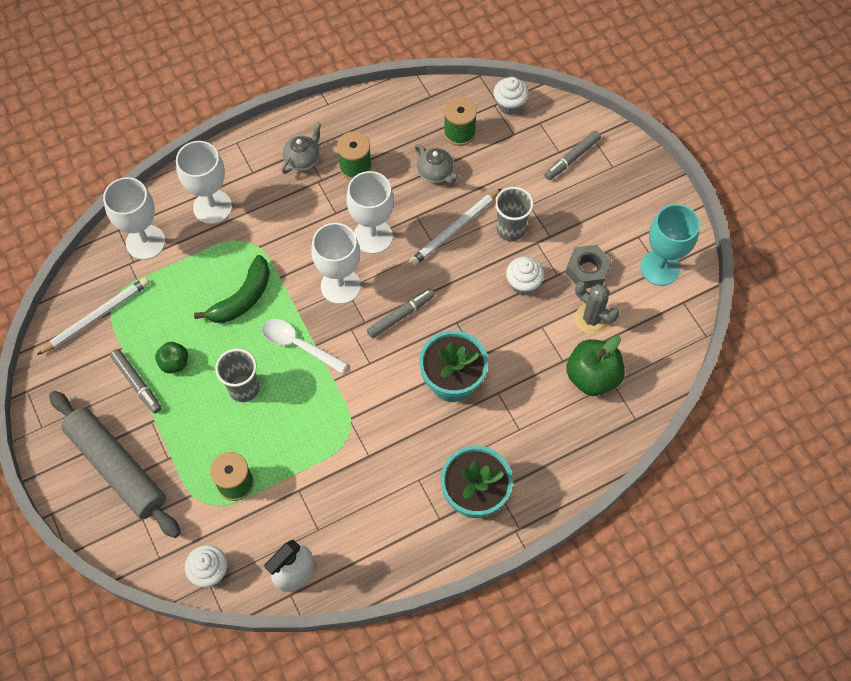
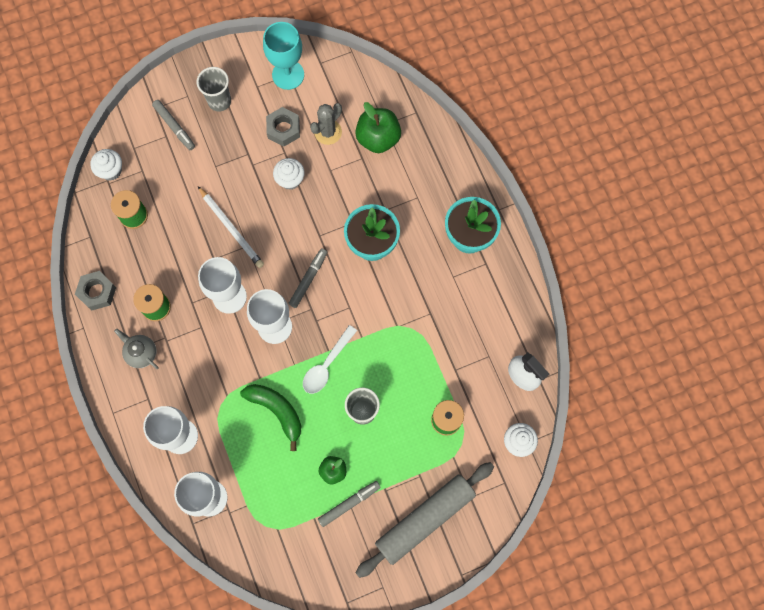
camera: 85 degrees left, 10 degrees up
white pencil [37,277,149,355] -> none
grey marker [367,289,435,338] -> grey marker turned 60 degrees clockwise [289,248,328,308]
grey teapot [415,144,459,184] -> none
grey cup [495,187,534,242] -> grey cup moved to [197,67,231,112]
none -> grey nut [75,271,116,310]

